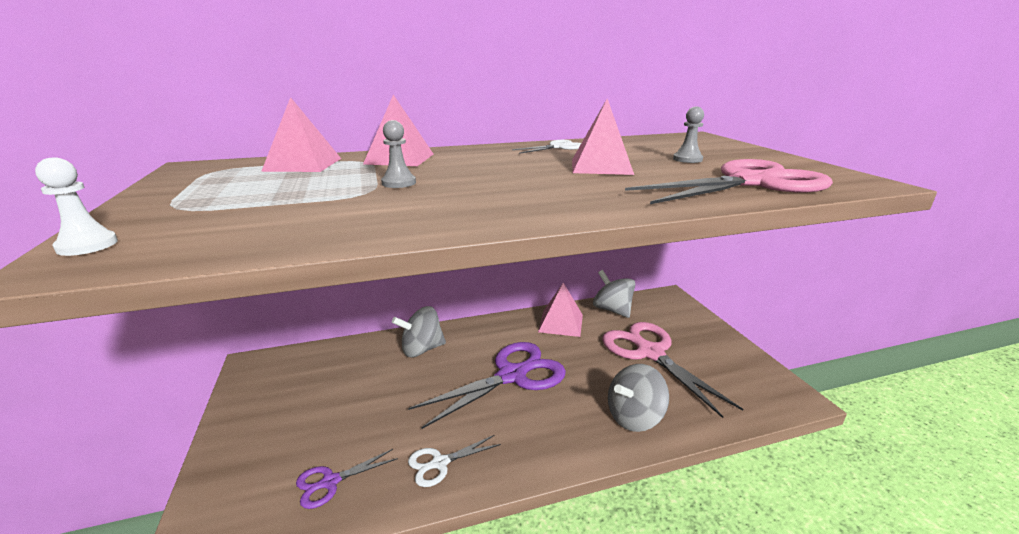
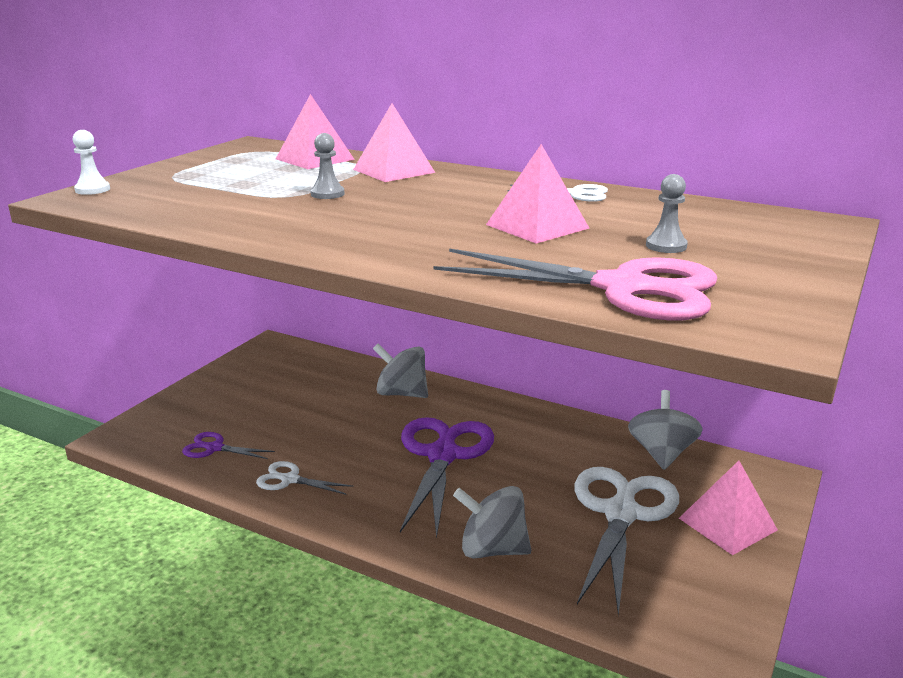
camera: 45 degrees right, 0 degrees up
purple scissors [408,342,566,429] -> purple scissors turned 90 degrees counterclockwise [400,417,494,539]
pink pyramid [538,283,583,337] -> pink pyramid moved to [679,461,778,555]
pink scissors [602,322,743,418] -> white scissors [574,467,679,616]

